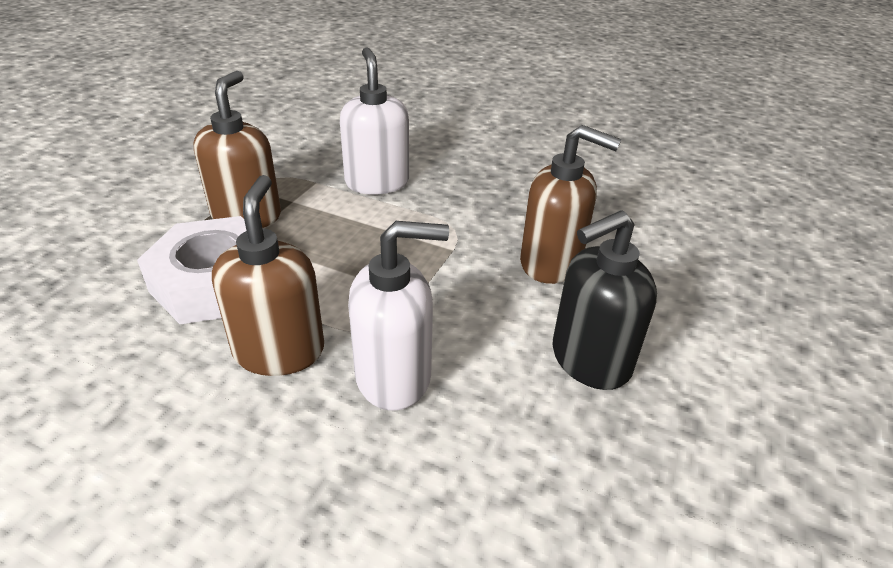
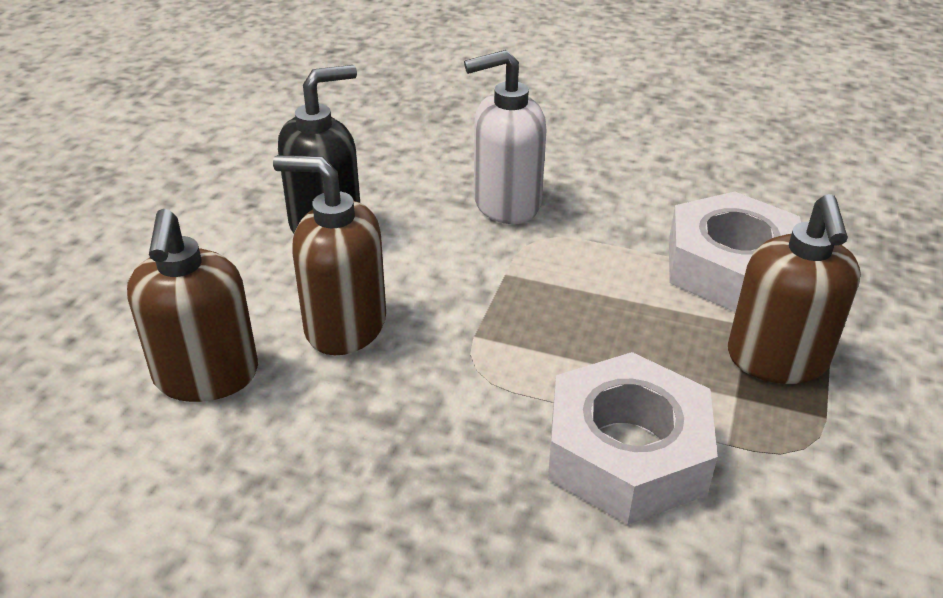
camera: 175 degrees right, 0 degrees up
brown soap dispenser [212,175,324,376] -> brown soap dispenser moved to [127,209,258,402]
white soap dispenser [340,47,409,195] -> white nut [548,352,718,525]

